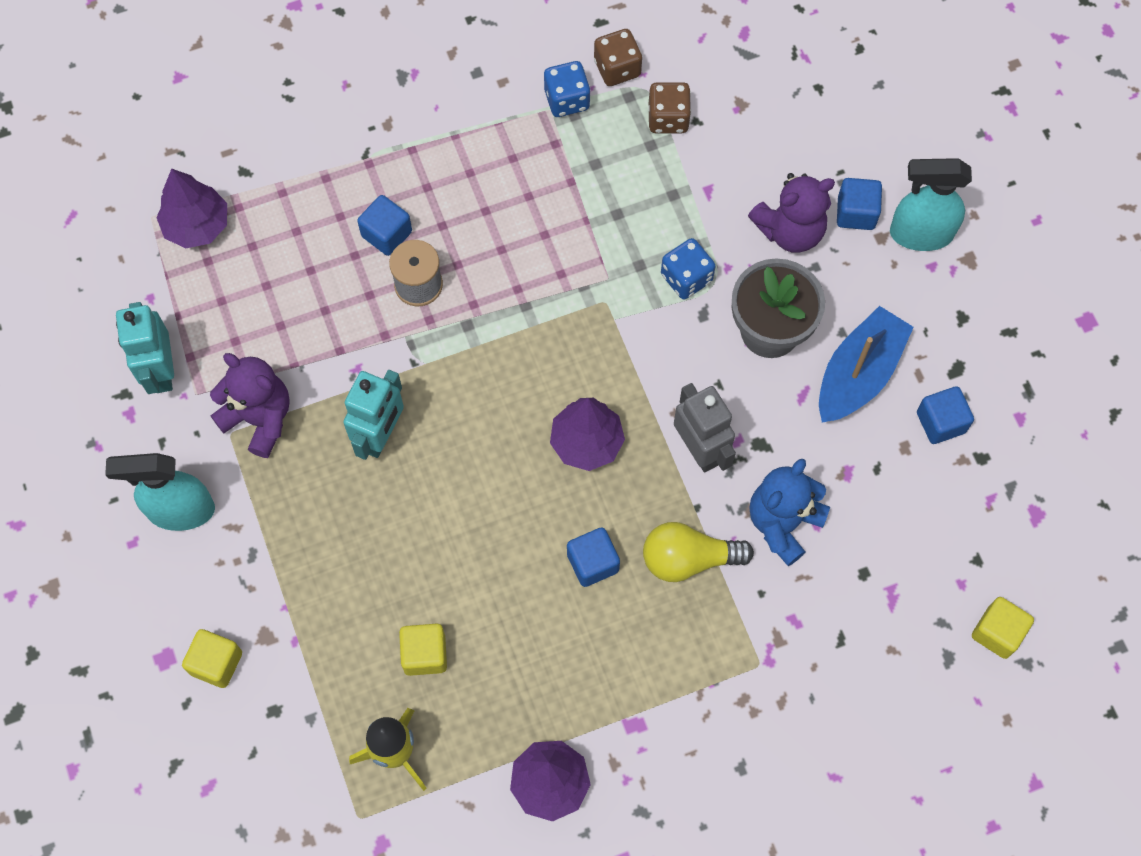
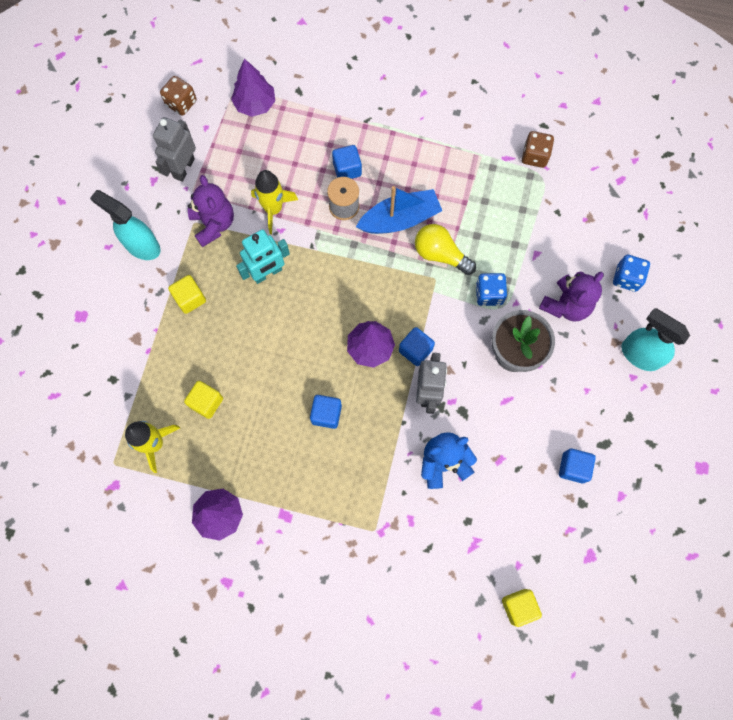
camera: 35 degrees right, 5 degrees up
turquoise robot [116,302,174,394] -> grey robot [153,117,196,182]
yellow cube [182,629,242,688] -> yellow cube moved to [168,275,206,314]
blue dice [544,61,590,117] -> blue dice moved to [613,255,650,292]
yellow light bulb [643,522,754,582] -> yellow light bulb moved to [415,224,476,275]
brown dice [649,82,691,133] -> brown dice moved to [160,76,197,116]
purple teddy bear [748,173,835,253] -> purple teddy bear turned 60 degrees counterclockwise [539,272,604,322]
blue boat [819,306,914,423] -> blue boat moved to [356,186,442,234]
blue cube [837,178,882,230] -> blue cube moved to [399,327,435,366]
none -> yellow rocket [251,170,298,234]

